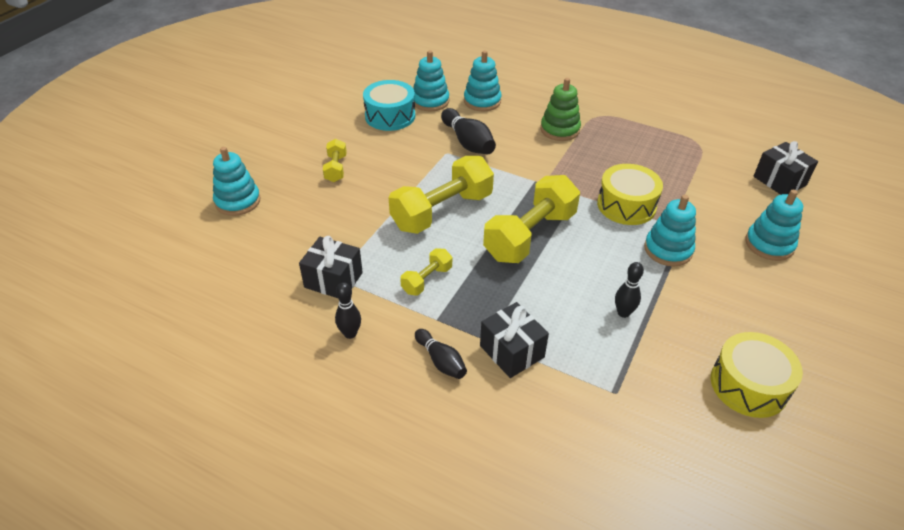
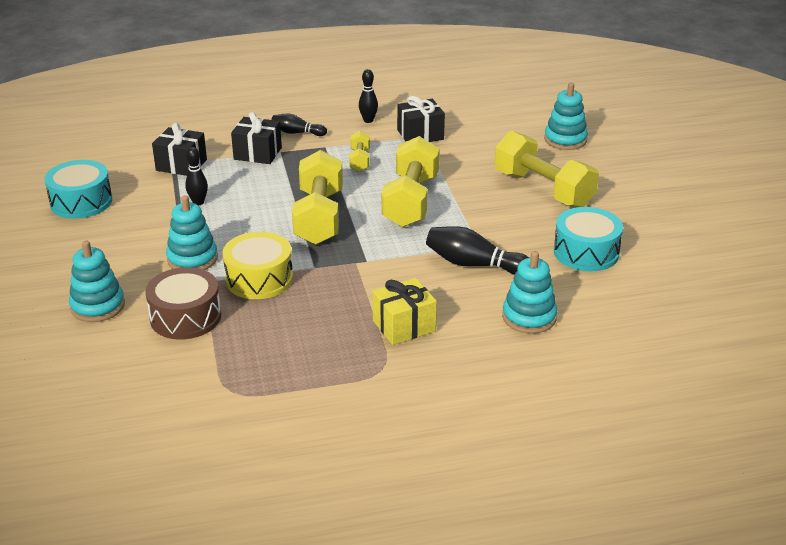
camera: 140 degrees right, 10 degrees down
yellow dumbbell [323,139,347,182] -> yellow dumbbell [494,131,599,208], size x2.05
turquoise stacking toy [413,50,449,111] -> none
green stacking toy [540,78,581,141] -> yellow gift [372,278,437,345]
yellow drum [711,332,803,418] -> turquoise drum [44,160,112,219]
black gift [753,141,818,195] -> black gift moved to [152,123,207,176]
none -> brown drum [145,267,221,339]

